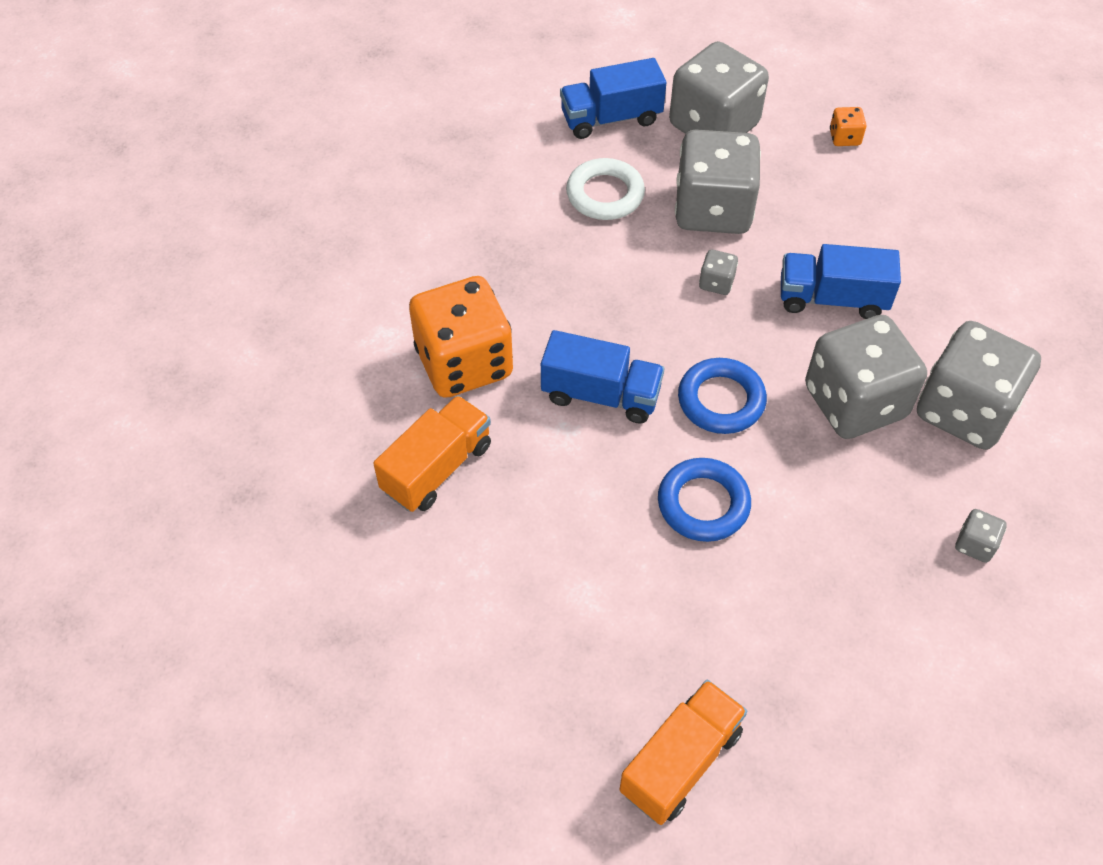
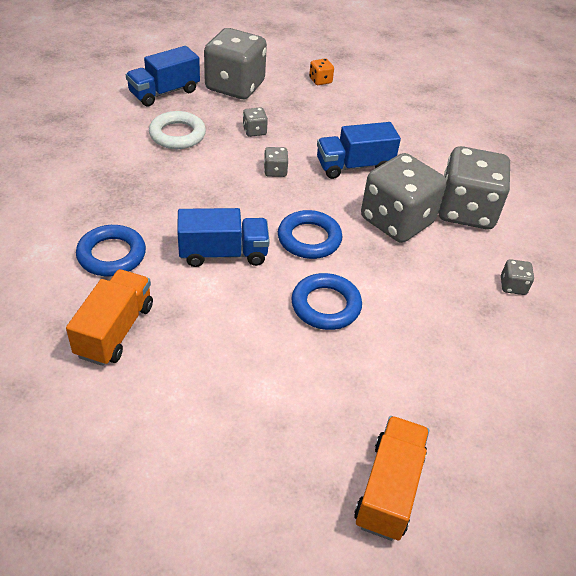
camera: 25 degrees left, 10 degrees down
orange dice [409,276,513,398] -> blue ring [76,225,146,276]
grey dice [675,129,761,234] -> grey dice [243,107,268,137], size x0.40

